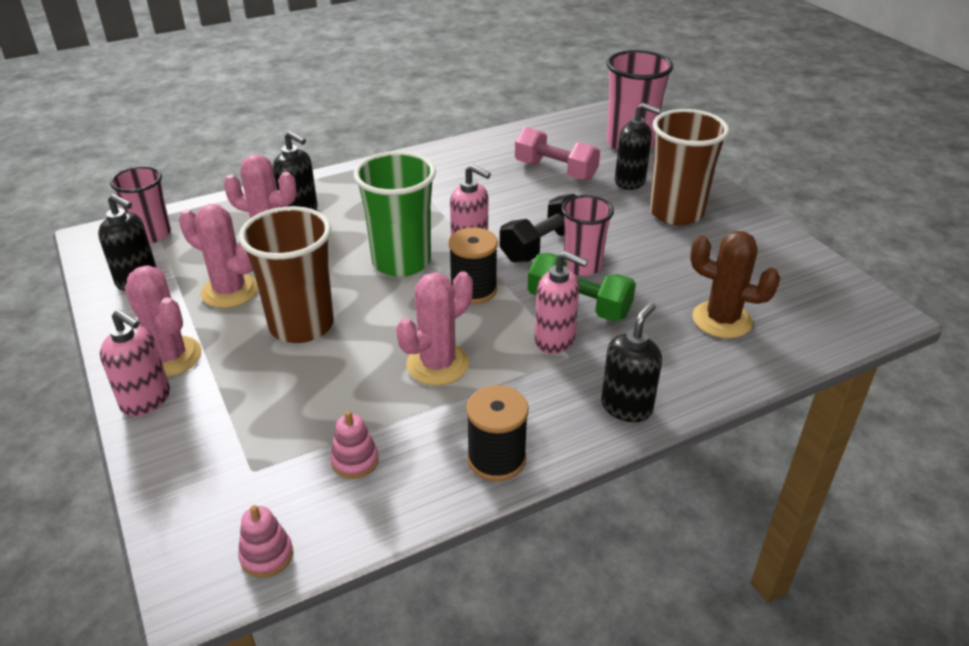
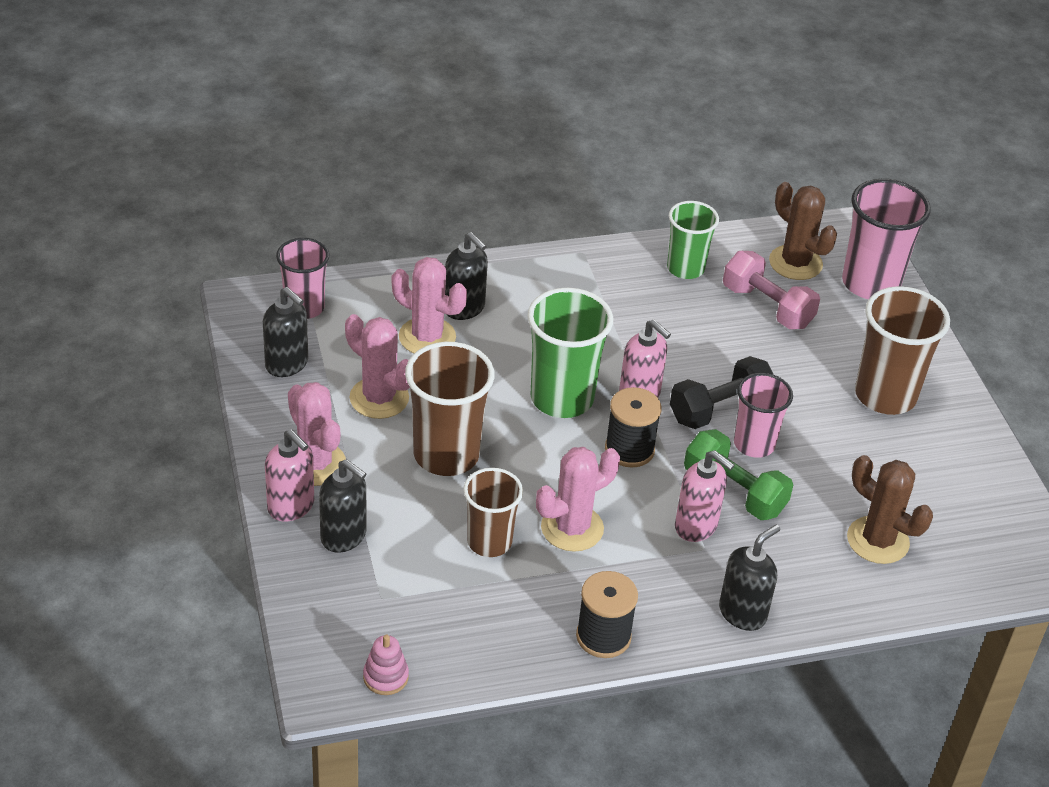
camera: 10 degrees right, 5 degrees up
pink stacking toy [330,411,379,479] -> none
black soap dispenser [615,103,661,190] -> black soap dispenser moved to [319,459,366,553]
none -> brown cup [463,468,523,557]
none -> green cup [667,201,719,279]
none -> brown cactus [769,182,837,280]

